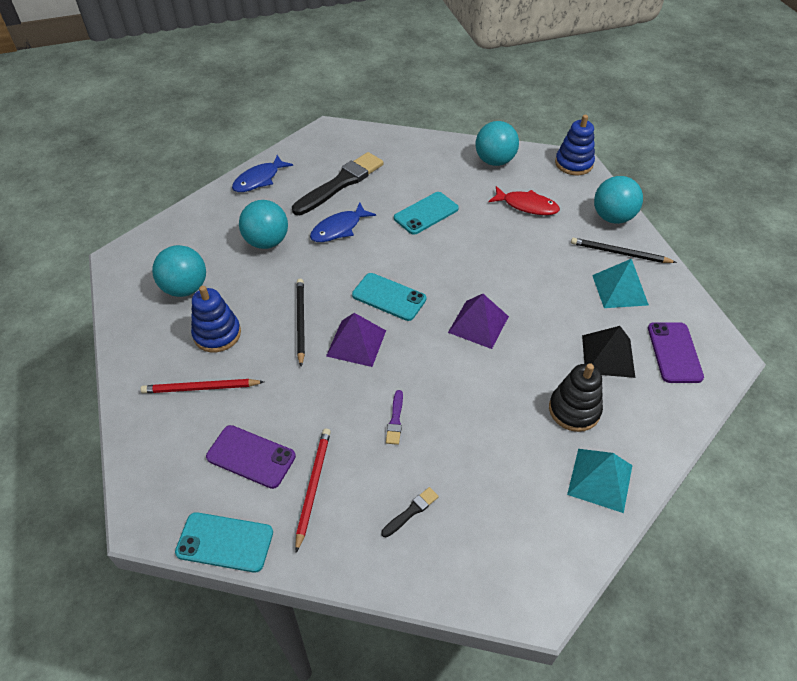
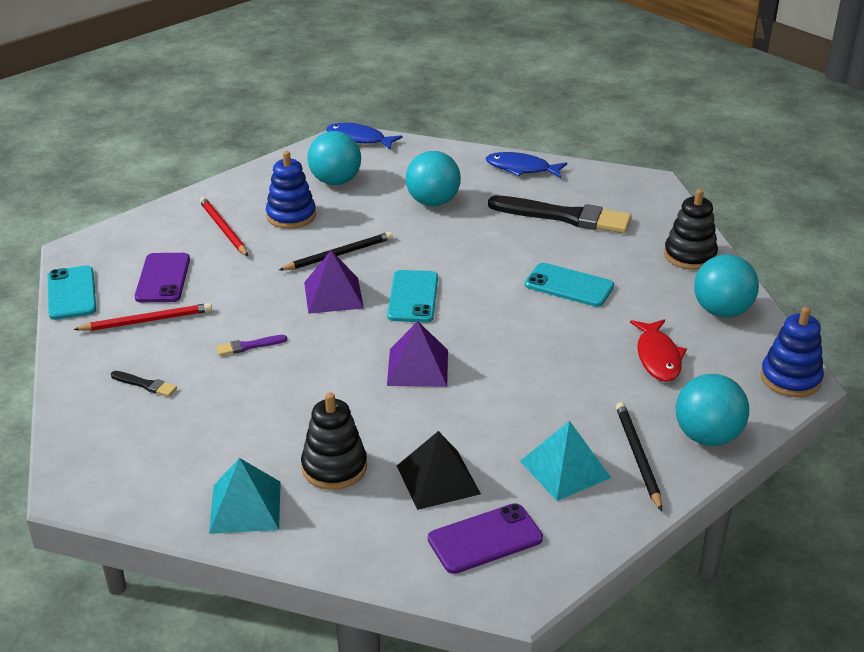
camera: 65 degrees right, 15 degrees down
blue fish [310,203,376,242] -> blue fish moved to [326,123,403,150]
none -> black stacking toy [664,189,718,270]

